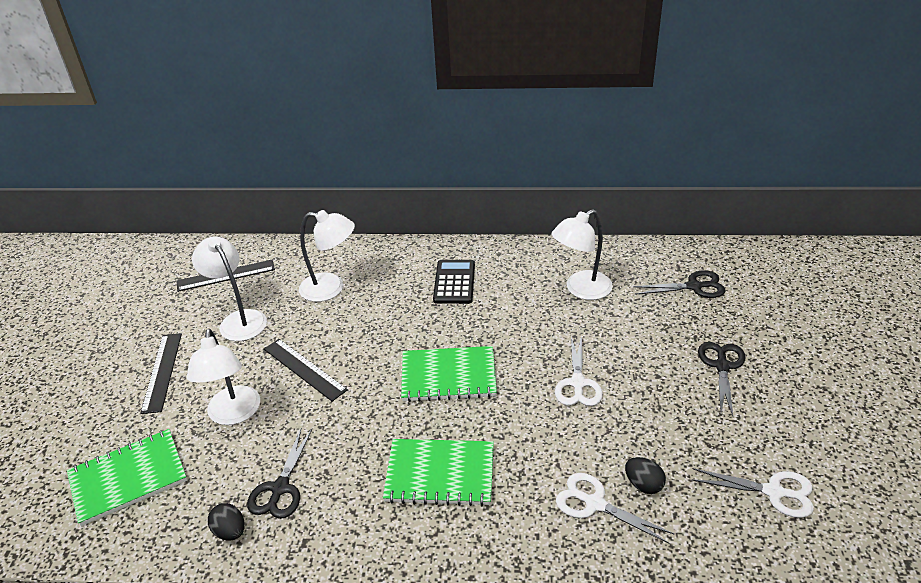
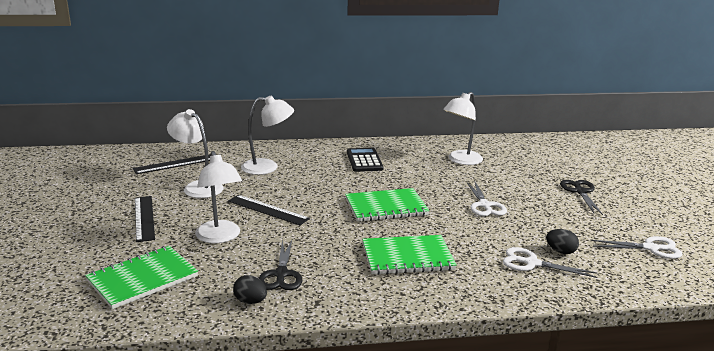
camera: 15 degrees left, 15 degrees down
black scissors [633,270,725,298] -> none

